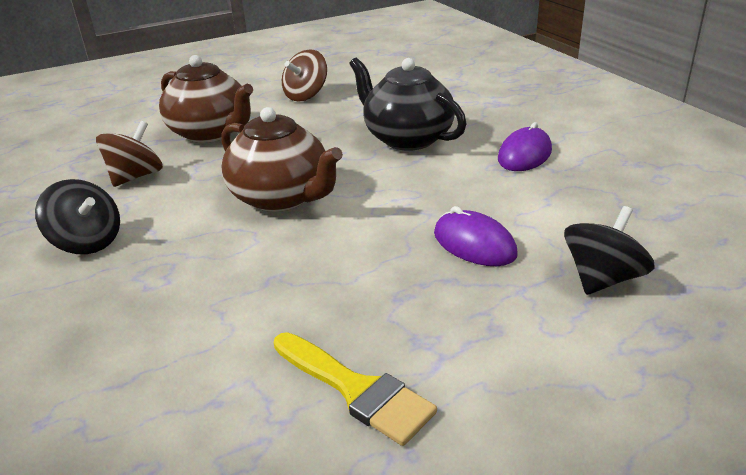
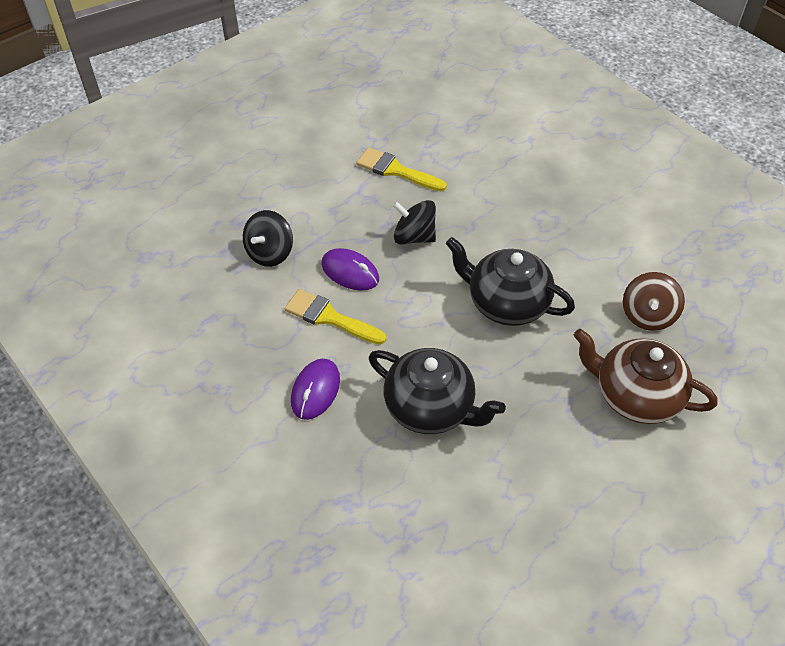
camera: 165 degrees right, 20 degrees up
black spinning top [35,179,120,254] -> black spinning top moved to [393,200,436,245]
brown teapot [221,107,343,212] -> black teapot [446,237,575,326]
brown spinning top [282,49,327,101] -> none
none -> yellow brush [285,289,386,345]

